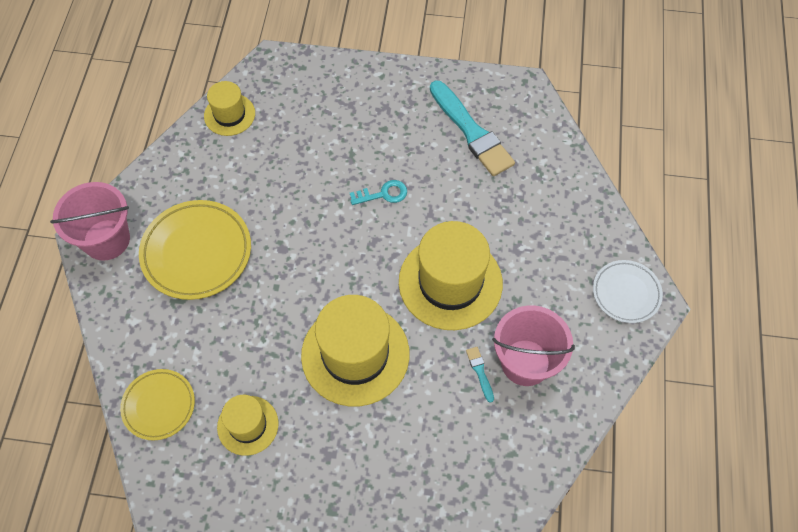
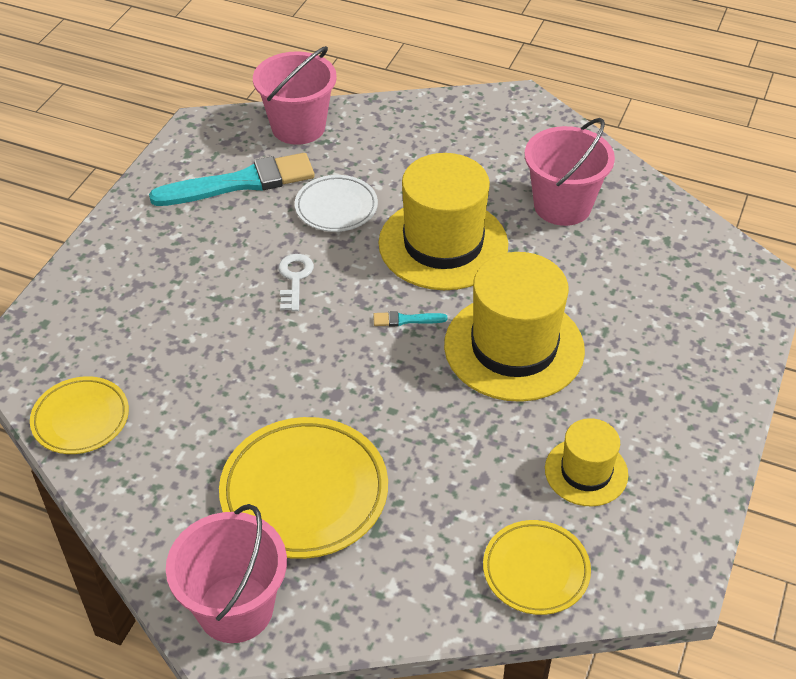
camera: 75 degrees left, 15 degrees down
yellow hat [204,81,255,136] -> yellow plate [30,376,129,454]
turquoise key [350,180,407,205] -> white key [278,254,314,311]
turquoise brush [466,347,494,403] -> turquoise brush moved to [373,311,447,327]
white plate [593,260,663,323] -> white plate moved to [295,175,378,232]
none -> pink bucket [253,46,337,145]

